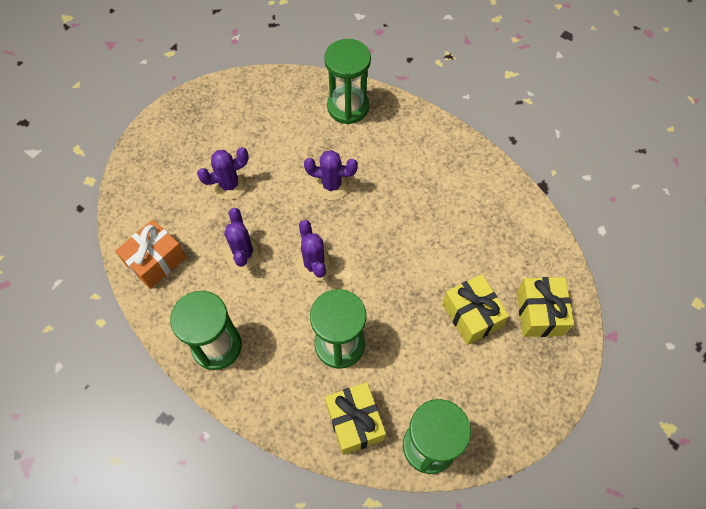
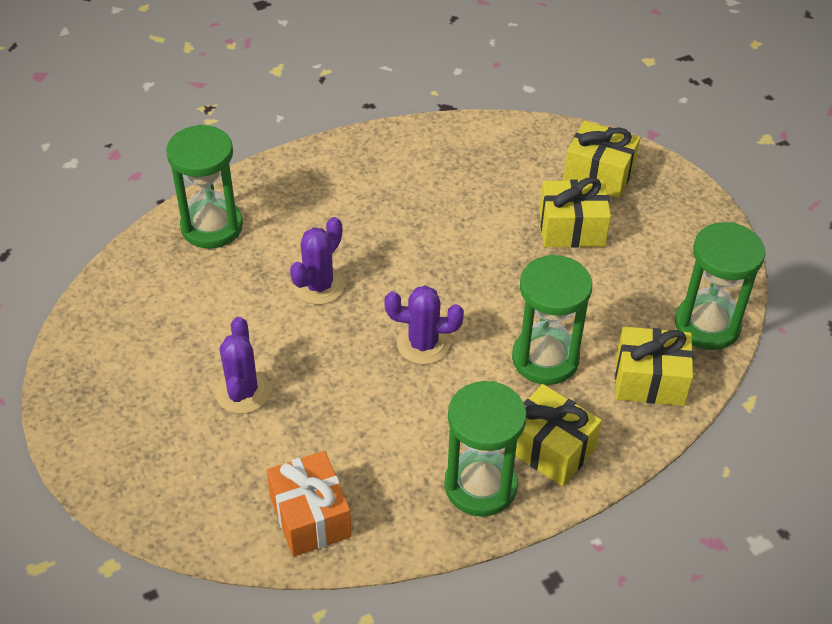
camera: 65 degrees left, 15 degrees down
purple cactus [224,208,262,270] -> none
none -> yellow gift [515,384,602,486]

